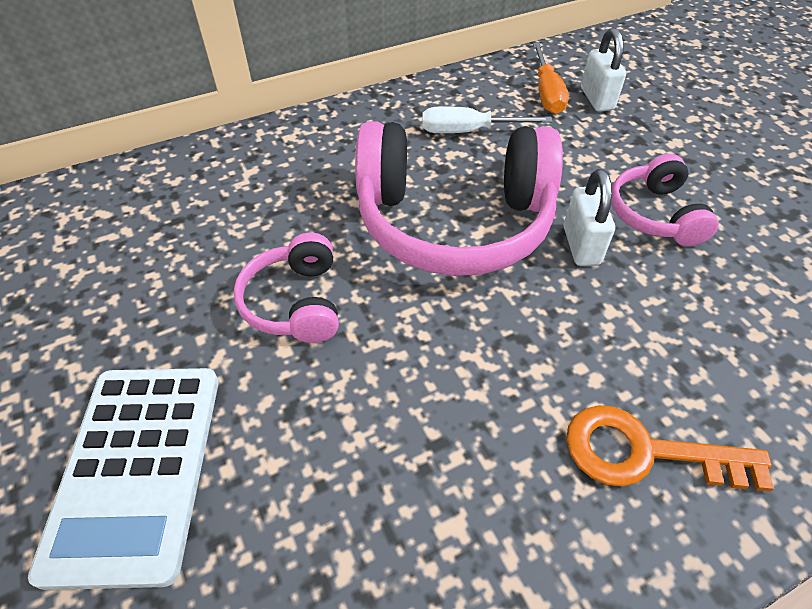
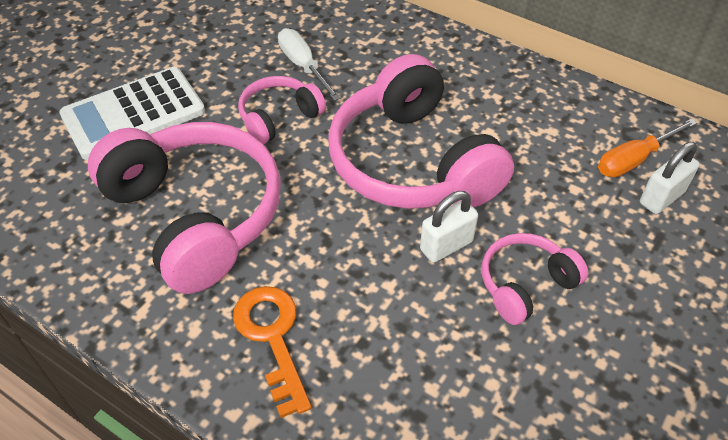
camera: 60 degrees right, 0 degrees up
white screwdriver [422,106,553,133] -> white screwdriver moved to [278,28,341,101]
none -> pink headphones [88,122,281,294]

